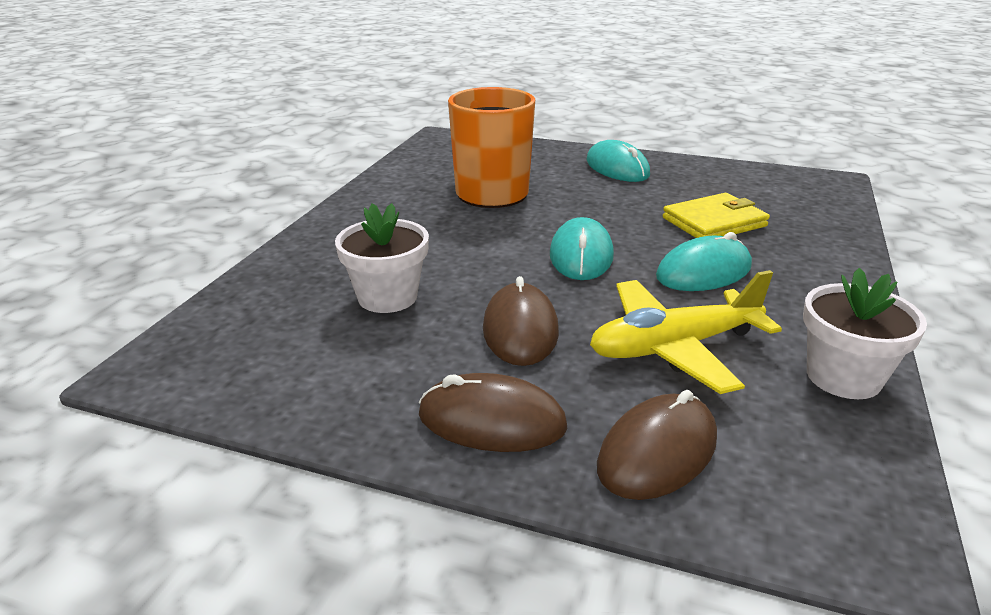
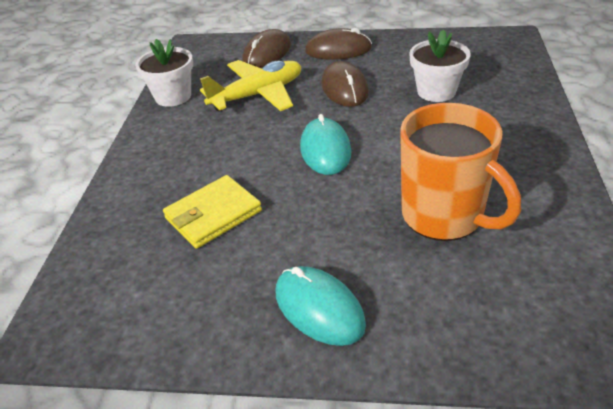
camera: 170 degrees right, 10 degrees up
turquoise mouse [656,232,752,291] -> none

